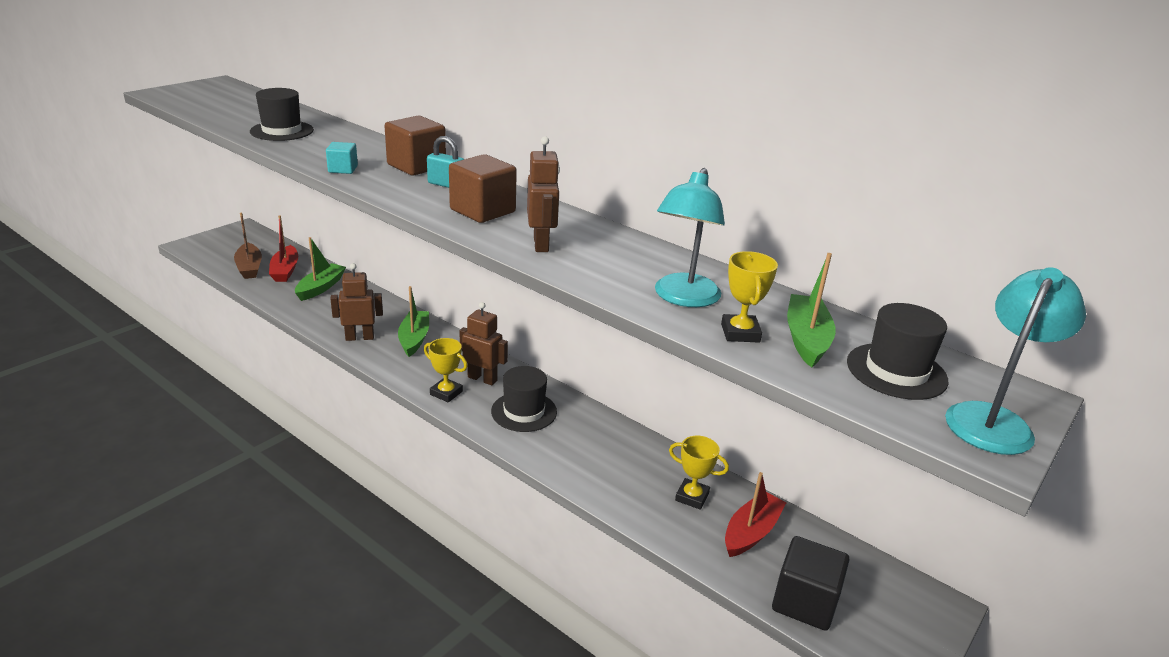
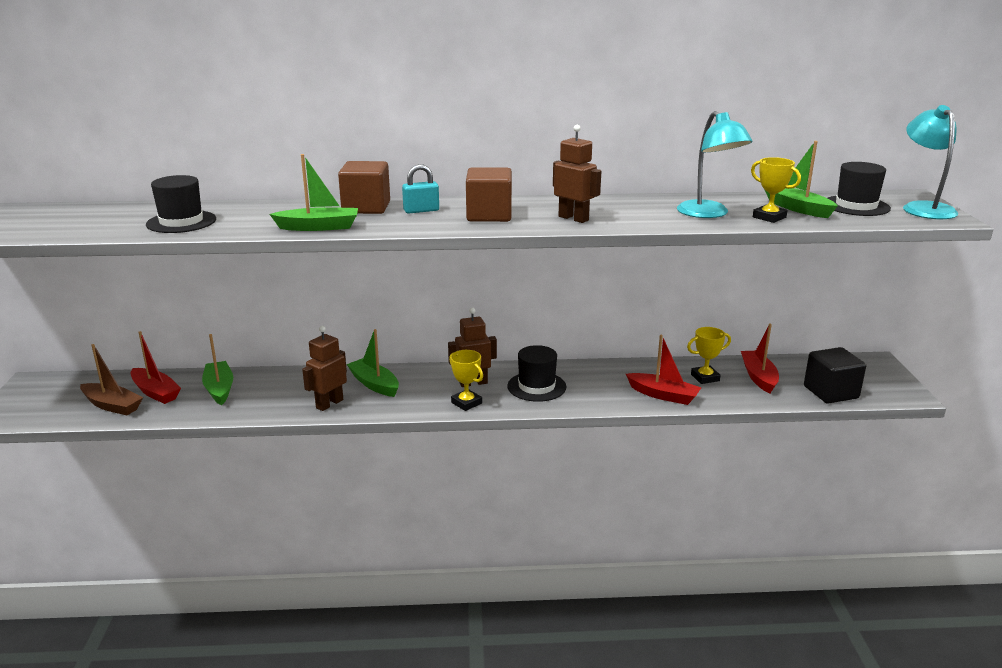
camera: 40 degrees left, 5 degrees down
turquoise cube [326,142,358,174] -> green boat [270,154,358,231]
yellow trophy [424,338,468,403] -> yellow trophy turned 60 degrees clockwise [449,350,483,411]
none -> red boat [626,335,701,405]

